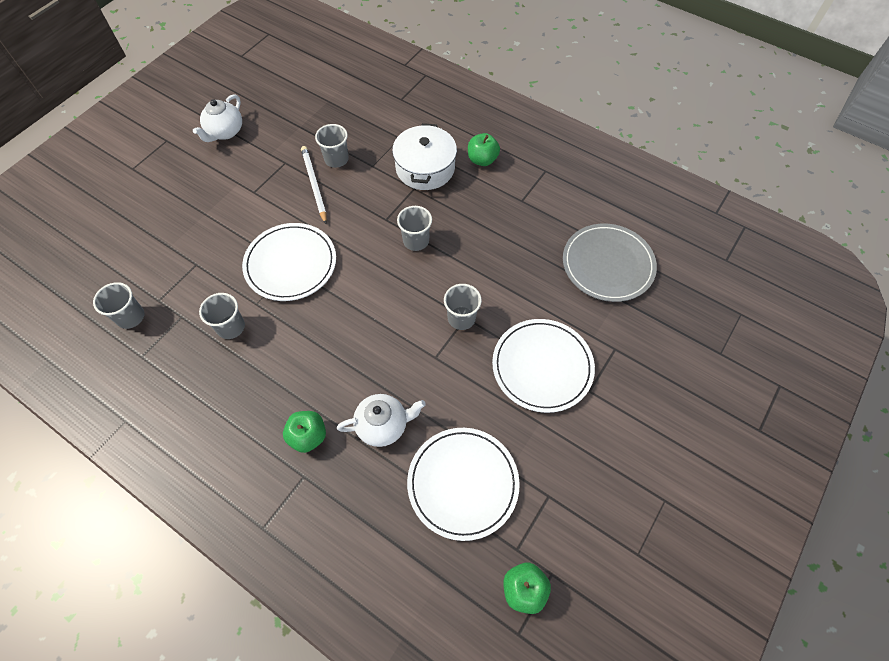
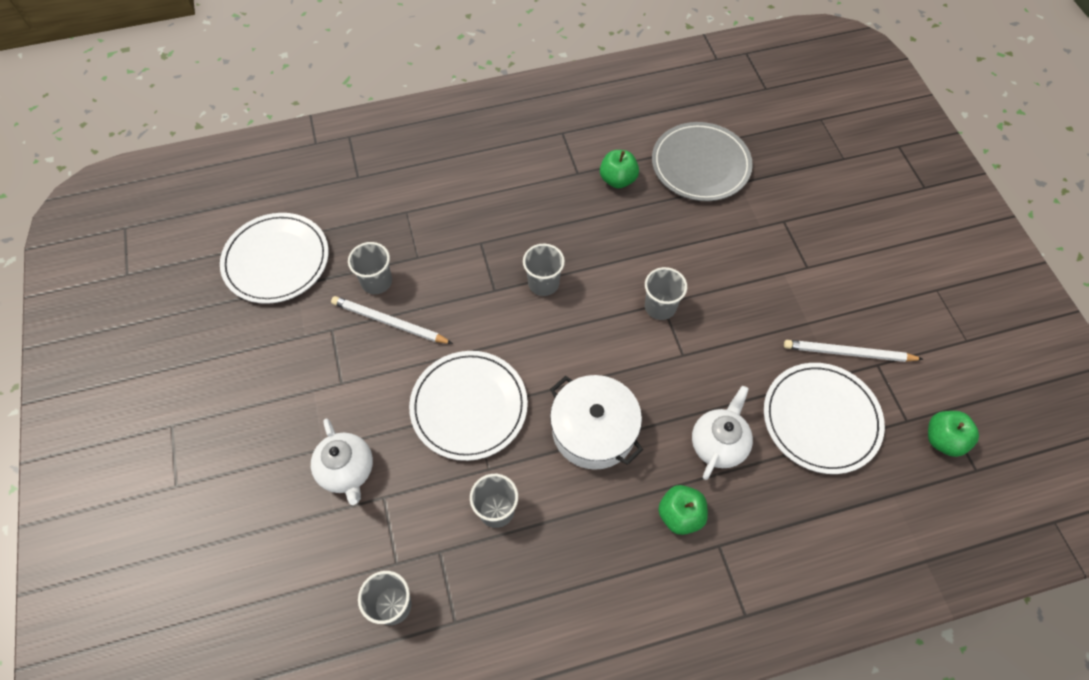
camera: 50 degrees left, 0 degrees up
white teapot [193,94,242,142] -> white teapot moved to [311,419,373,505]
white pot [392,123,457,190] -> white pot moved to [550,375,643,470]
green apple [468,133,500,166] -> green apple moved to [600,150,639,188]
white plate [492,319,595,413] -> white plate moved to [220,213,329,304]
none -> white pencil [784,340,923,362]

